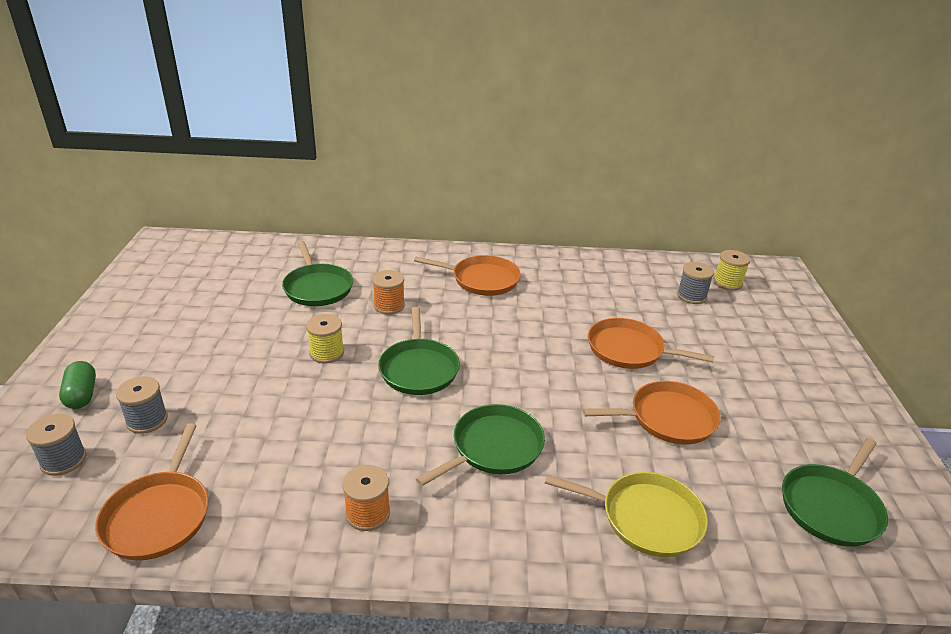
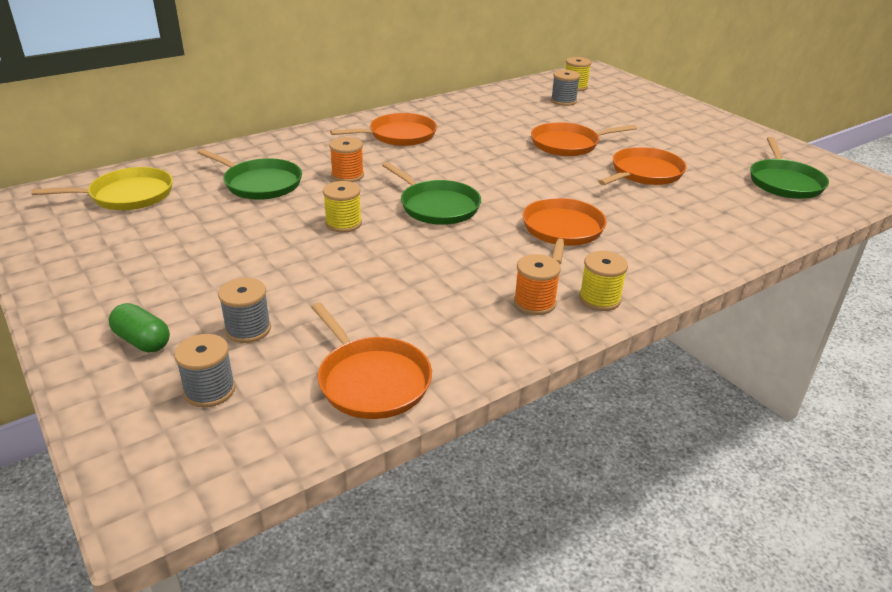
camera: 35 degrees left, 0 degrees up
green pan [416,404,545,486] -> orange pan [523,198,607,264]
yellow pan [545,472,708,557] -> yellow pan moved to [31,167,173,210]
none -> yellow spool [579,251,628,311]

